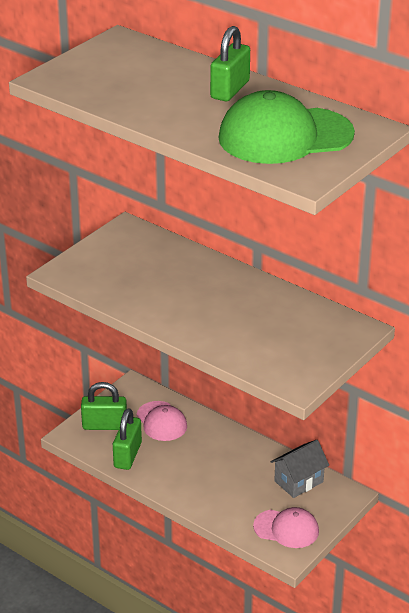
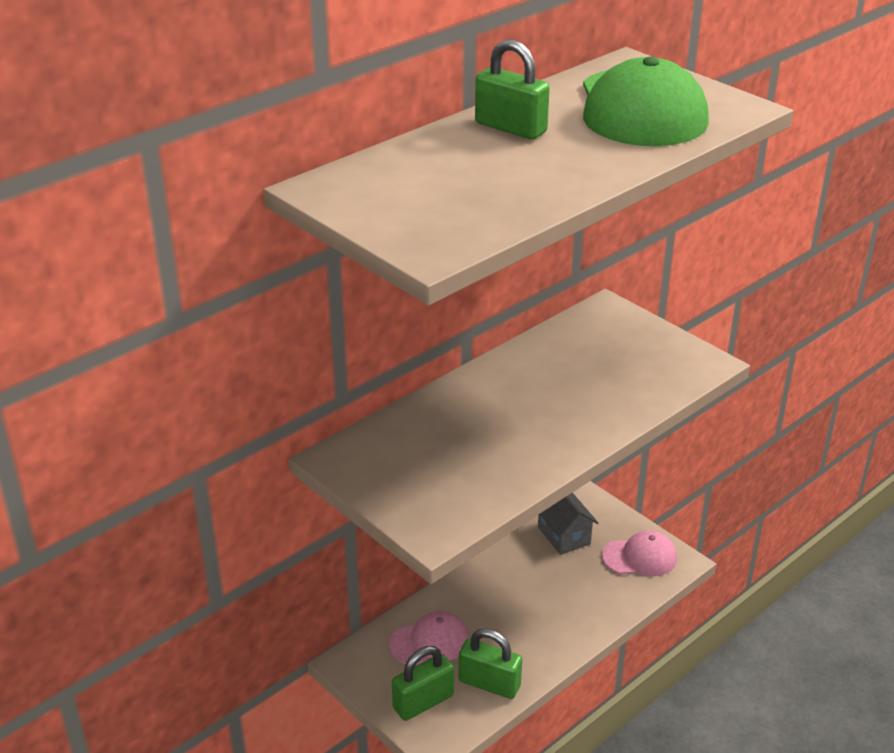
camera: 80 degrees left, 0 degrees up
green padlock [81,382,127,430] -> green padlock turned 45 degrees clockwise [392,646,454,721]
pink cap [253,507,319,548] -> pink cap turned 60 degrees clockwise [602,530,677,576]

